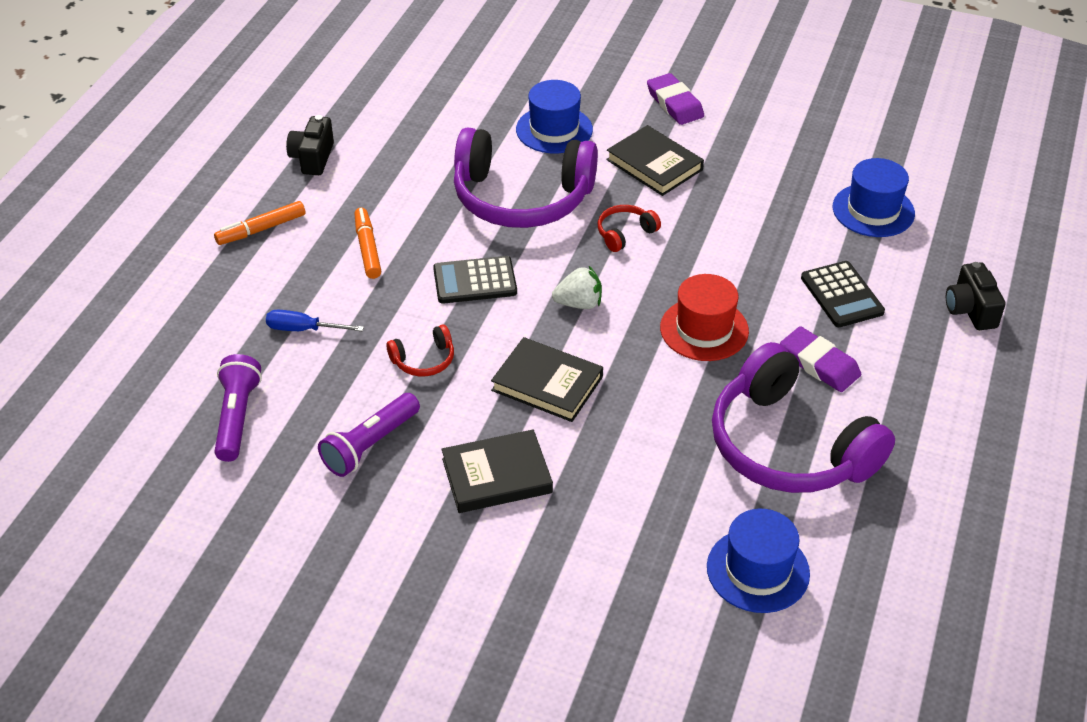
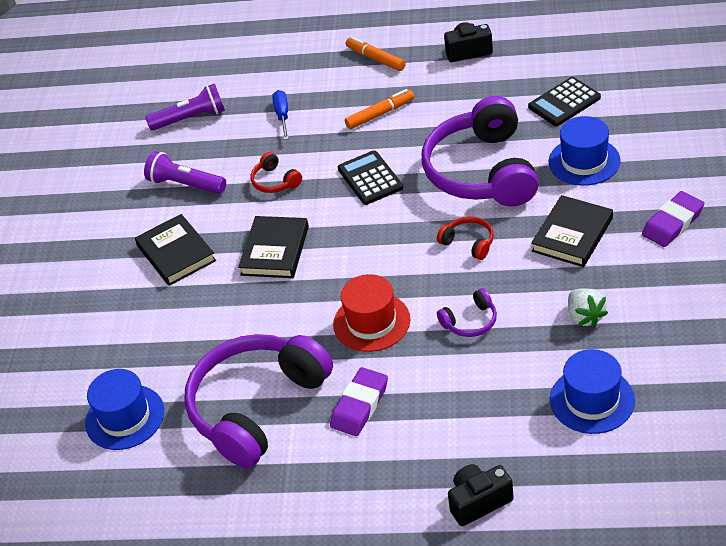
camera: 80 degrees right, 0 degrees up
white strawberry [552,266,602,309] -> white strawberry moved to [568,288,608,328]
black calculator [801,261,885,327] -> black calculator moved to [528,77,601,126]
none -> purple headphones [437,288,497,337]

